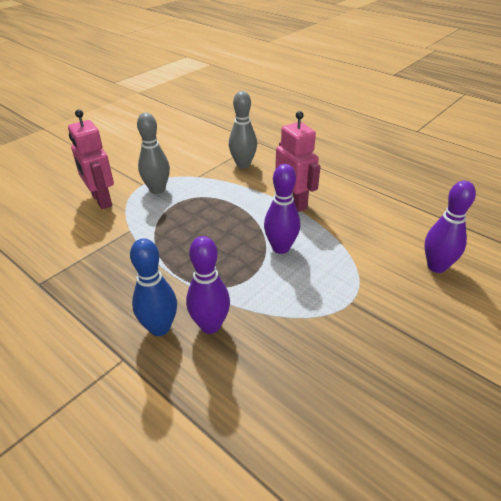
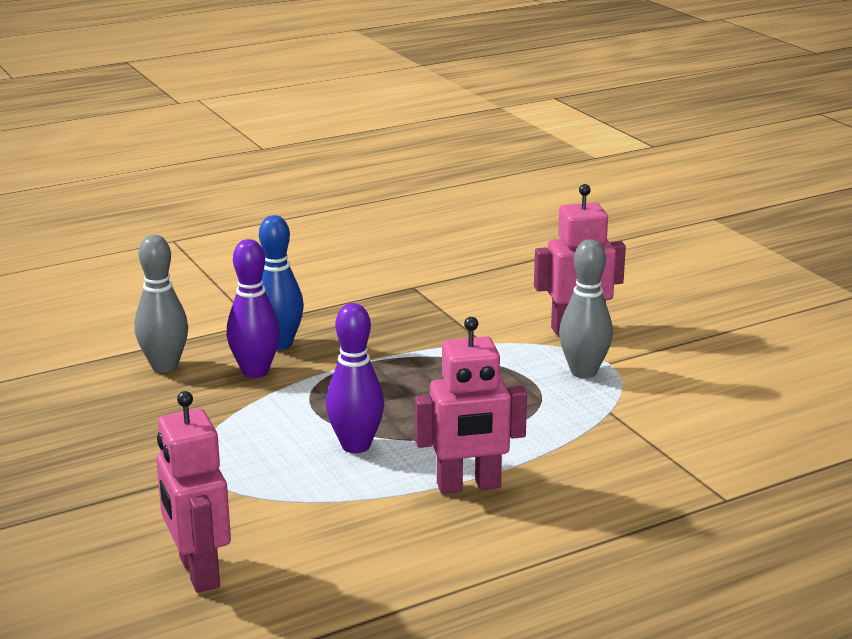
camera: 110 degrees right, 15 degrees down
grey bowling pin [229,91,257,169] -> grey bowling pin moved to [135,235,188,373]
purple bowling pin [424,181,476,273] -> pink robot [156,391,231,593]

